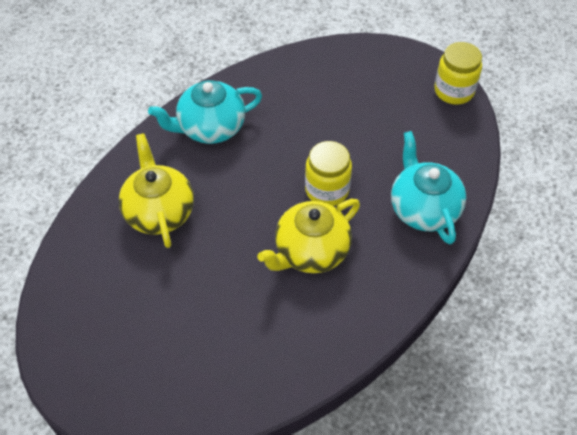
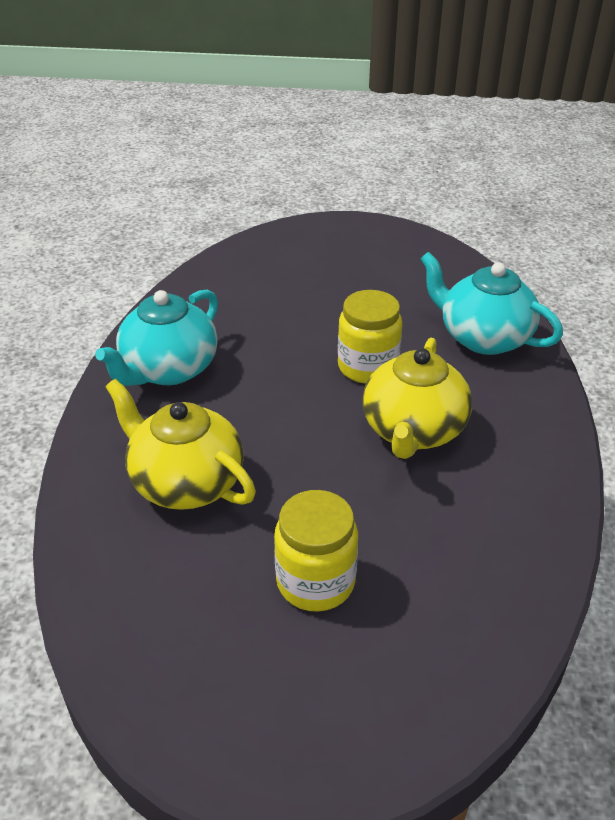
camera: 35 degrees left, 15 degrees down
yellow jar [434,42,482,105] -> yellow jar moved to [274,490,358,611]

